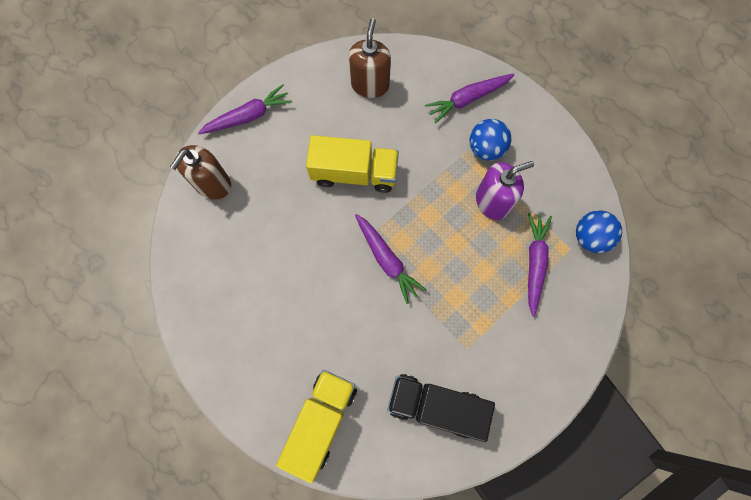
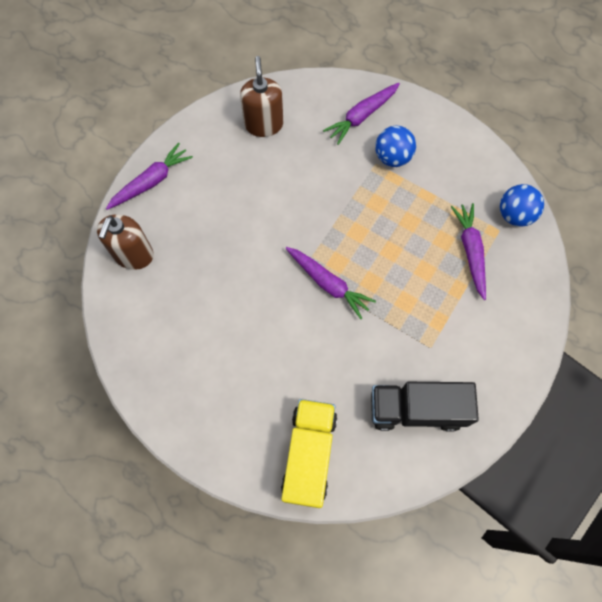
camera: 15 degrees left, 5 degrees down
yellow truck [306,135,399,193] -> none
purple soap dispenser [476,161,534,220] -> none

